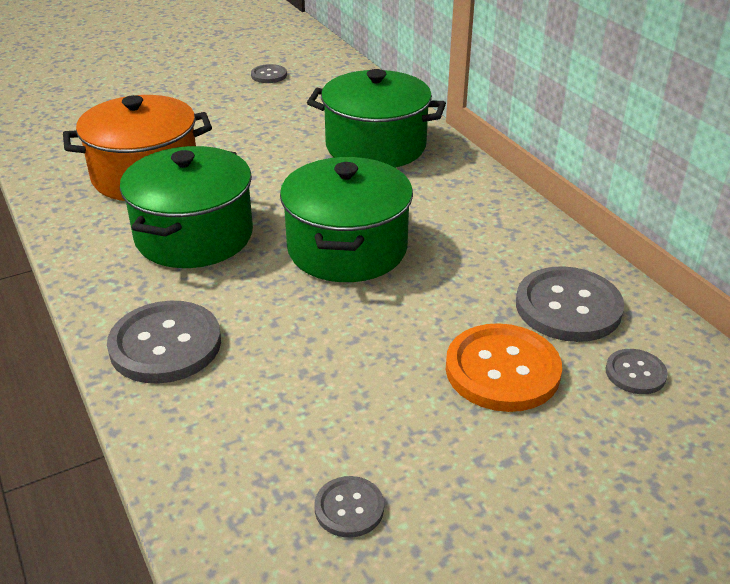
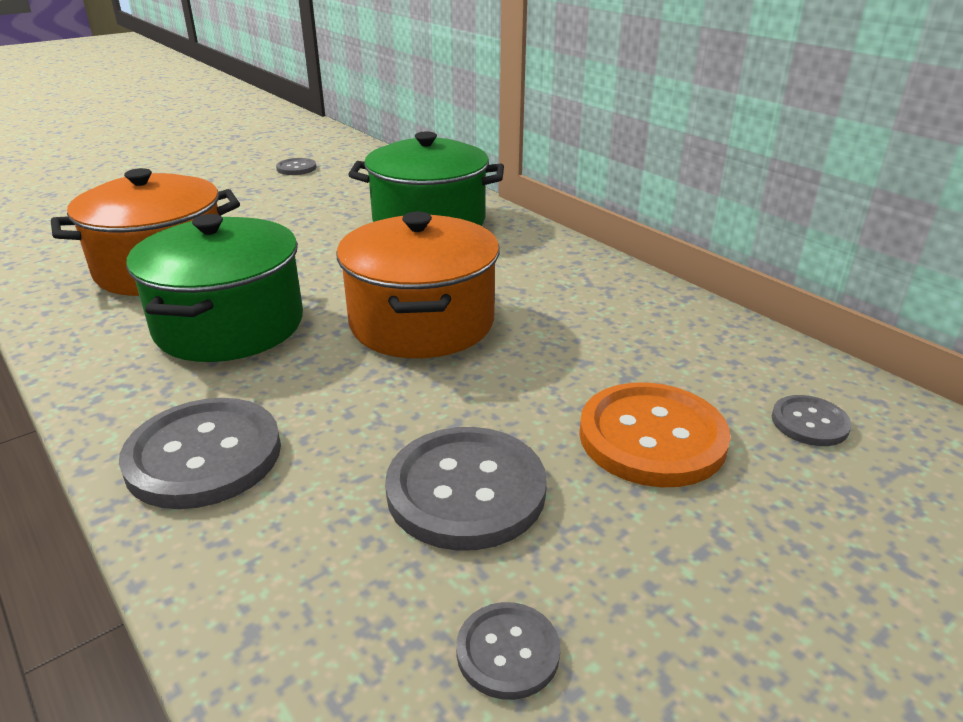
camera: 10 degrees left, 5 degrees down
green pot [280,157,413,282] -> orange pot [336,212,499,358]
grey button [516,266,624,342] -> grey button moved to [385,427,547,551]

